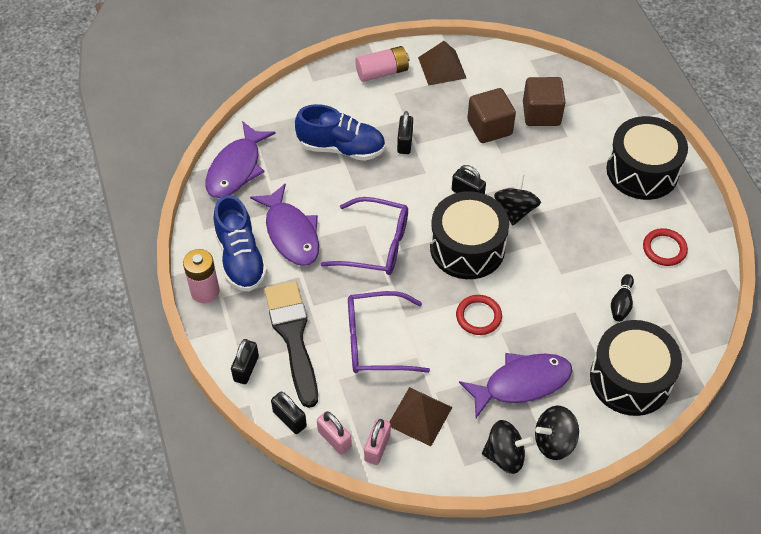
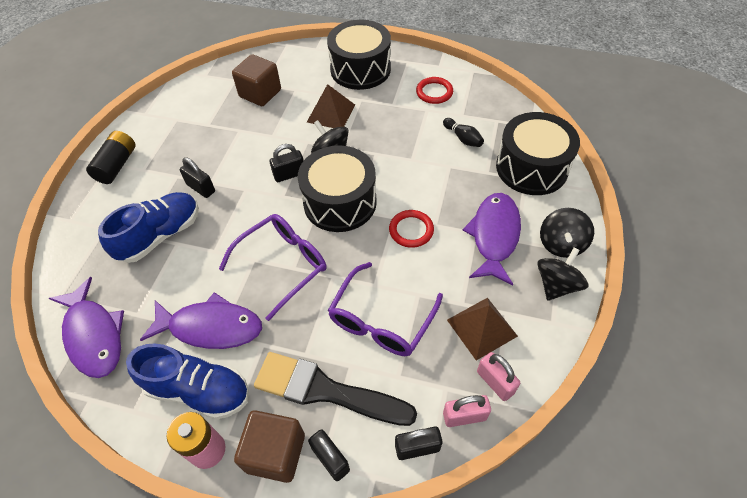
camera: 55 degrees left, 0 degrees up
pink battery [355,46,410,82] -> black battery [86,131,136,184]
brown pyramid [418,41,466,86] -> brown pyramid moved to [307,84,355,128]
brown cube [467,88,516,143] -> brown cube moved to [234,410,305,483]

